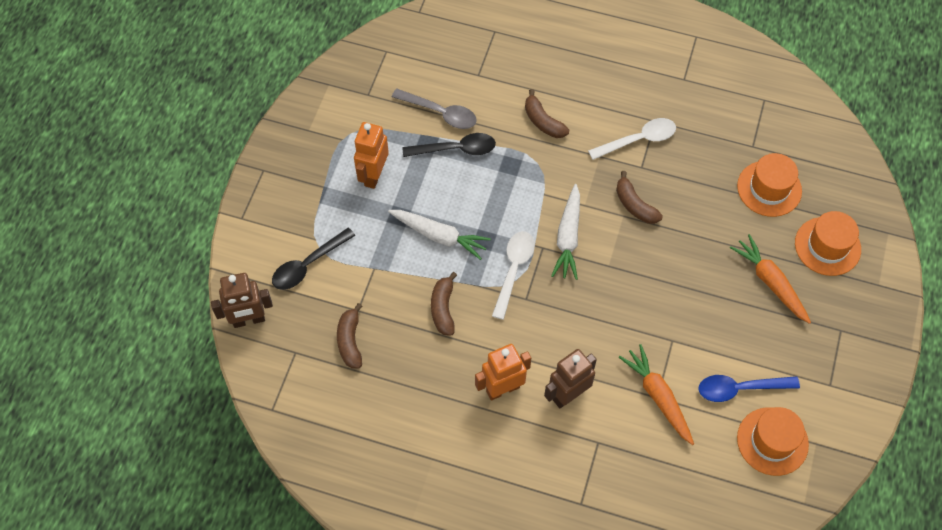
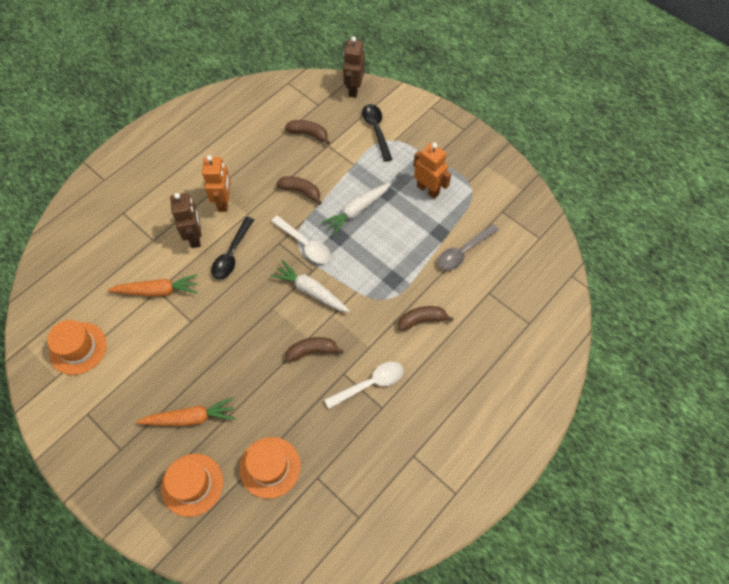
camera: 115 degrees right, 0 degrees up
black spoon [403,133,496,157] -> black spoon moved to [211,217,254,280]
white spoon [588,118,676,160] -> white spoon turned 120 degrees counterclockwise [324,362,404,409]
blue spoon [699,375,800,402] -> none

